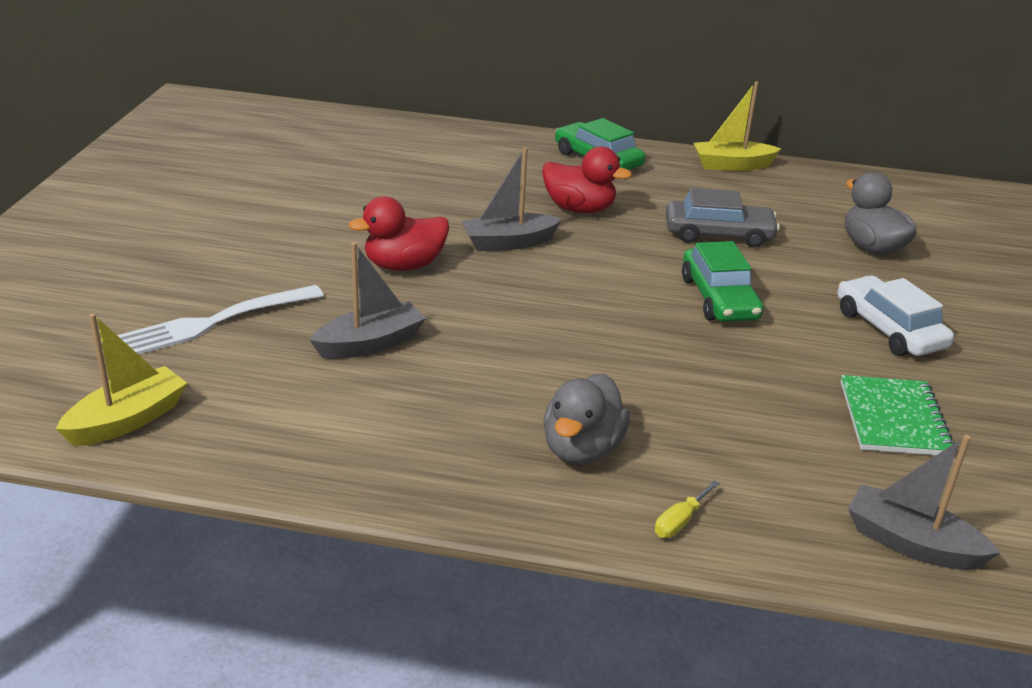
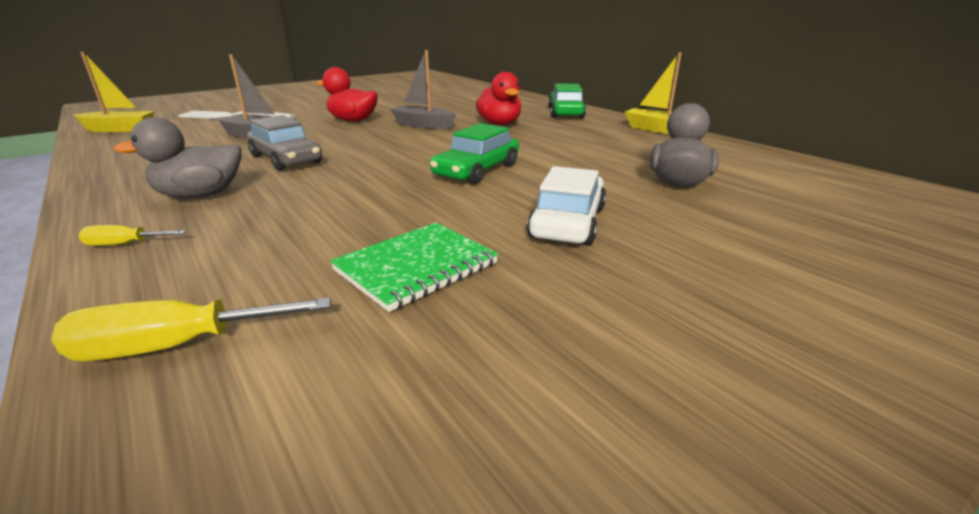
camera: 45 degrees right, 5 degrees down
grey car [666,188,780,248] -> grey car moved to [247,115,322,171]
grey boat [848,435,1001,570] -> yellow screwdriver [51,297,331,361]

